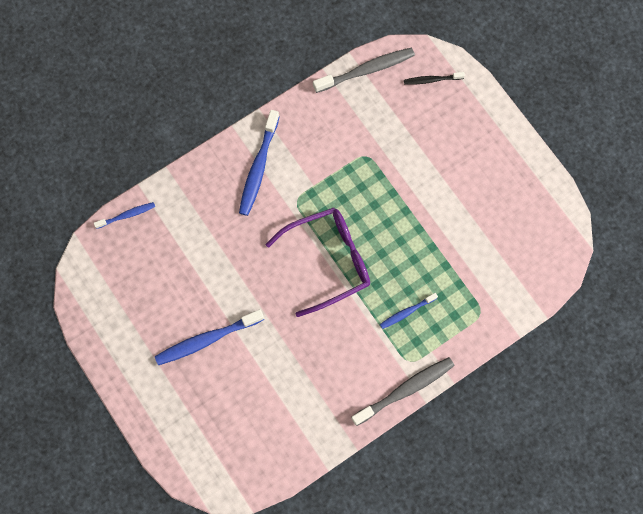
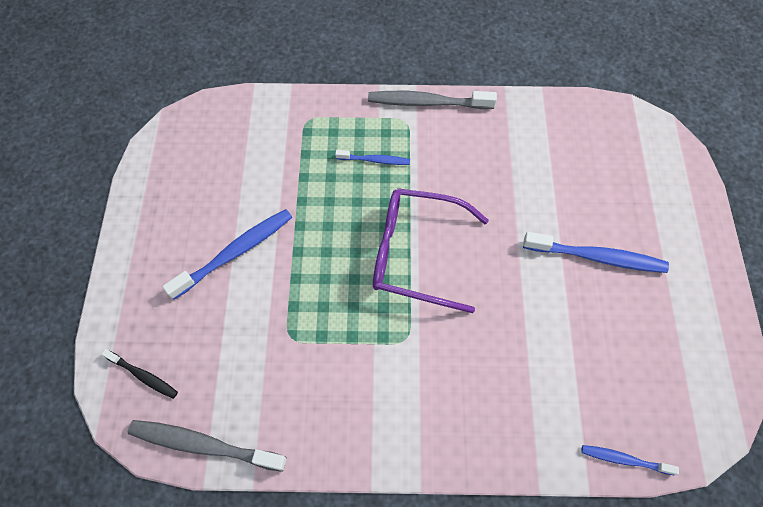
camera: 145 degrees left, 10 degrees down
blue toothbrush [239,110,280,216] -> blue toothbrush moved to [162,209,292,300]

